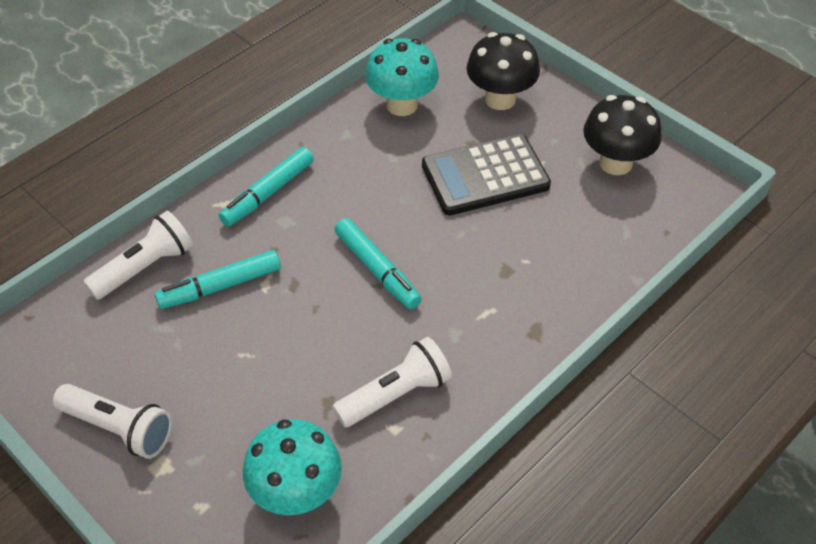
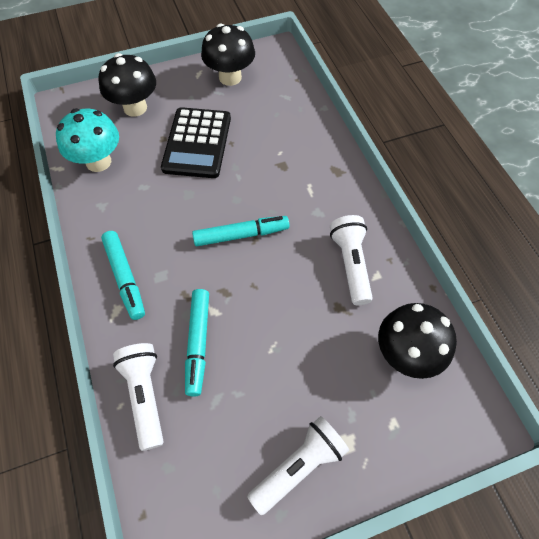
camera: 65 degrees left, 10 degrees up
turquoise mushroom [243,419,342,515] -> black mushroom [378,303,457,379]

